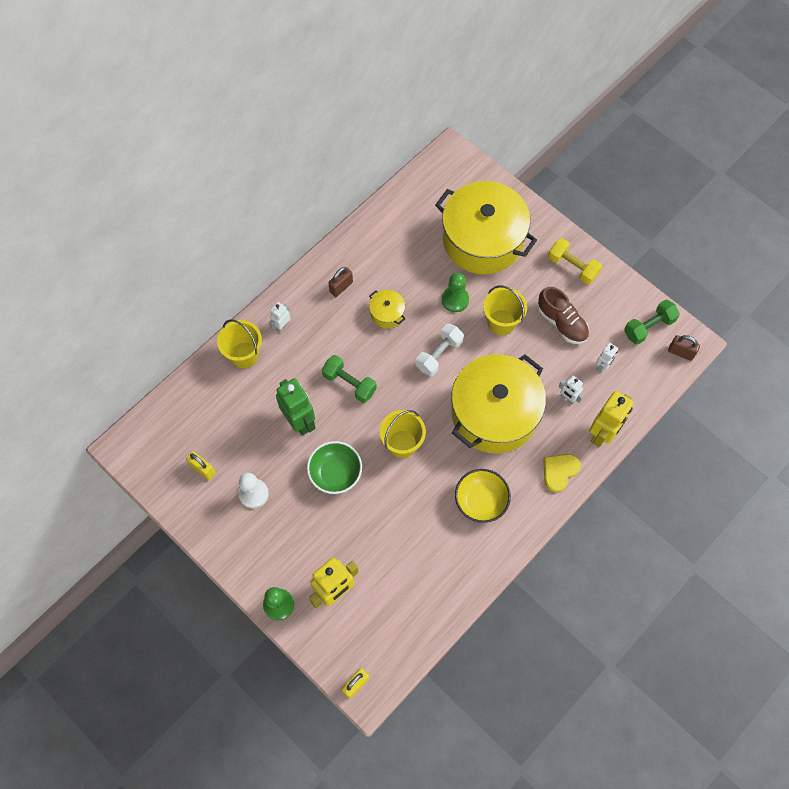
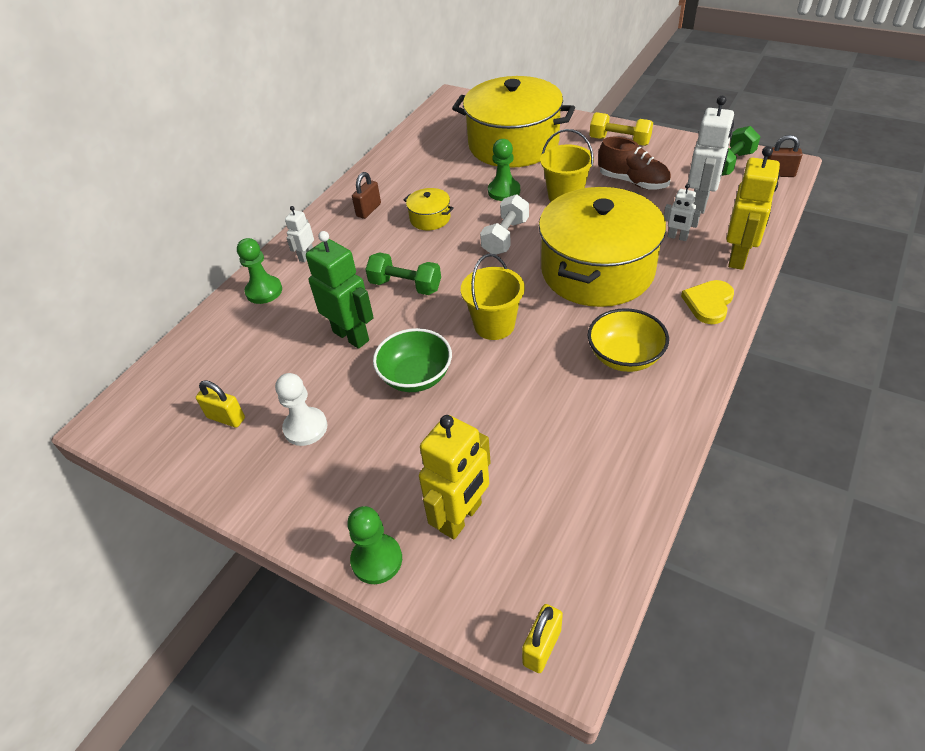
camera: 10 degrees left, 20 degrees down
yellow bucket [217,319,262,368] -> green pawn [237,238,282,304]
white robot [596,343,618,373] -> white robot [687,96,734,214], size x1.91

